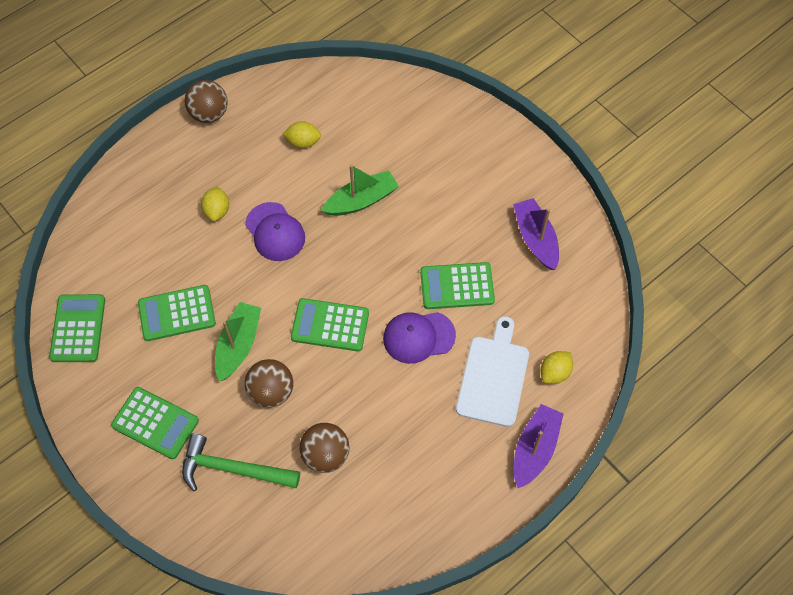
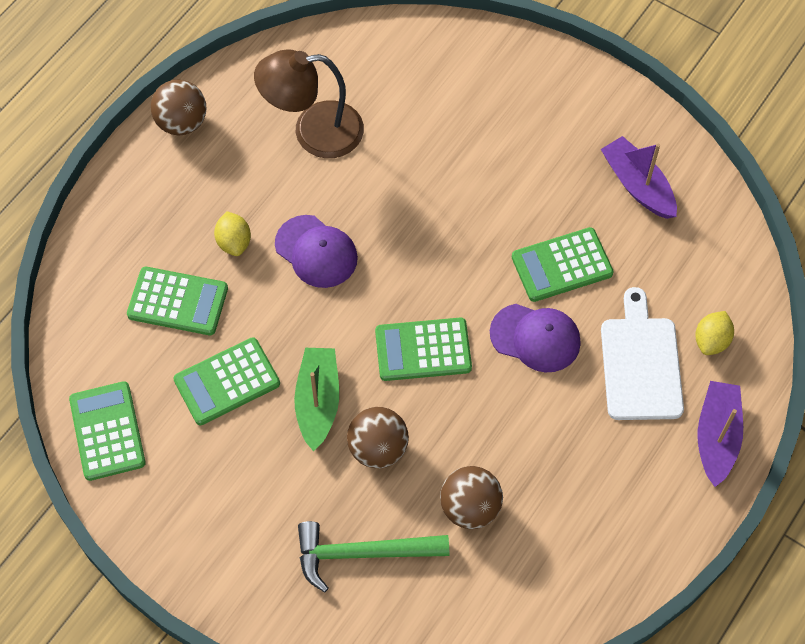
camera: 15 degrees left, 0 degrees up
green calculator [111,387,199,459] -> green calculator moved to [127,267,228,335]
yellow lemon [283,121,321,148] -> brown lamp [254,49,364,158]
green boat [321,165,399,216] -> none
purple cap [383,312,456,364] -> purple cap turned 135 degrees counterclockwise [490,304,581,372]

